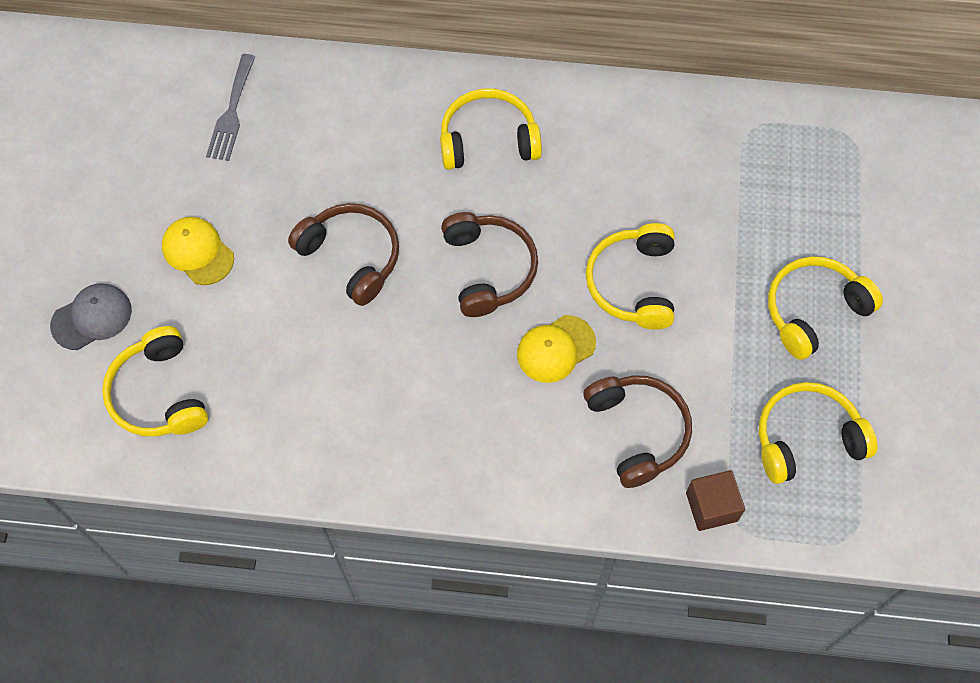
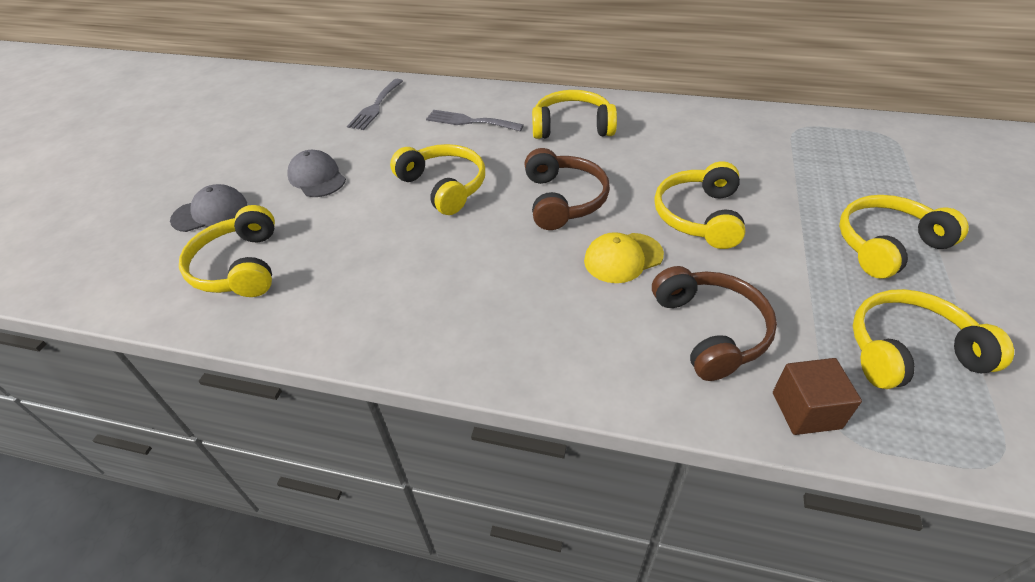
camera: 10 degrees right, 20 degrees down
yellow cap [162,217,234,285] -> grey cap [287,150,346,197]
brown headphones [288,203,399,306] -> yellow headphones [390,144,485,215]
none -> grey fork [426,110,524,131]

